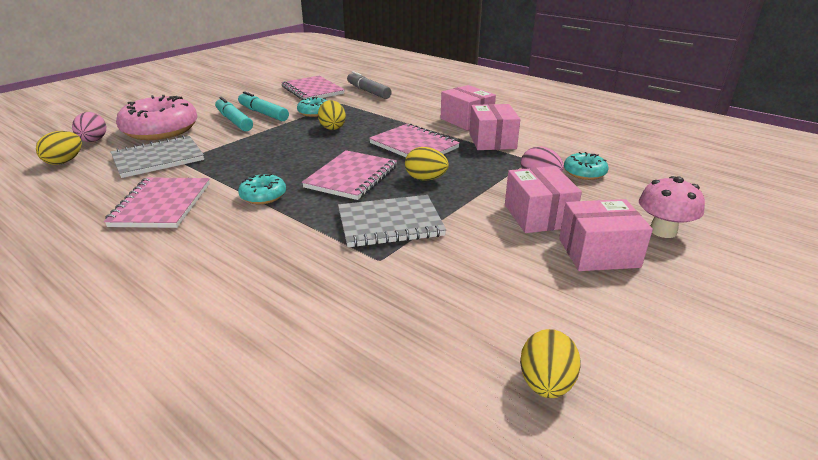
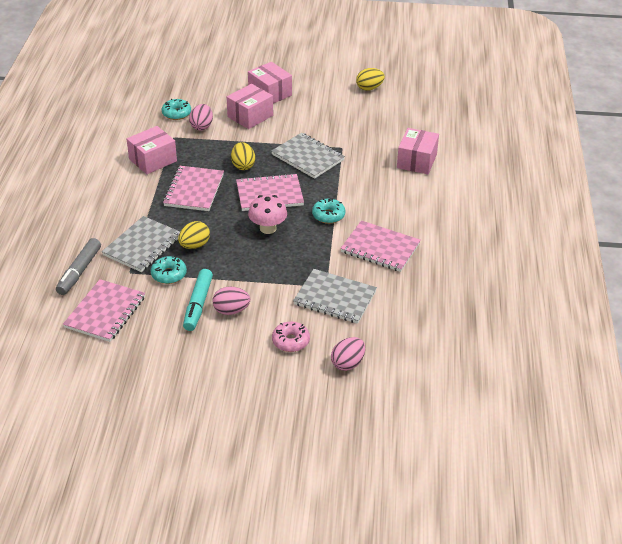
camera: 125 degrees left, 10 degrees up
yellow egg [36,131,82,165] -> none
pink notebook [104,177,210,228] -> pink notebook turned 60 degrees clockwise [341,220,421,272]
pink donut [116,95,197,140] -> pink donut [272,321,310,352], size x0.49
turquoise marker [215,97,253,131] -> pink egg [213,287,250,315]
pink box [441,85,496,130] -> pink box moved to [397,128,439,174]
pink mushroom [639,176,705,238] -> pink mushroom moved to [248,195,287,234]
none -> grey notebook [102,216,180,272]

